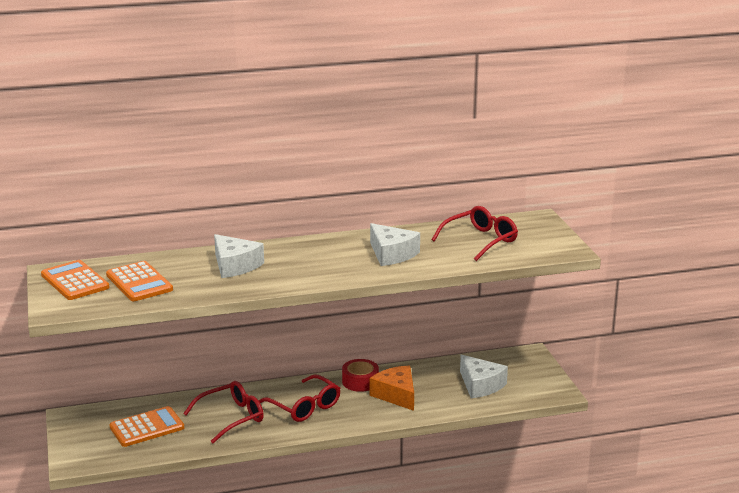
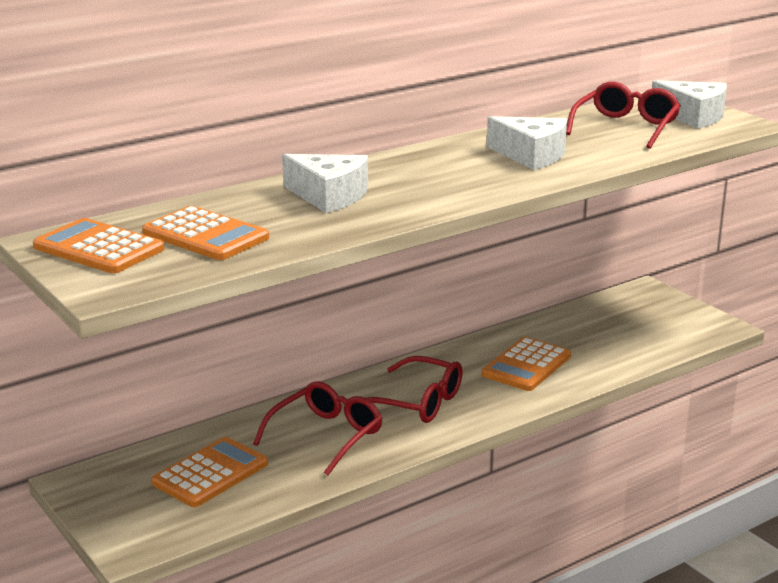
camera: 20 degrees left, 0 degrees up
red tape [342,359,379,392] -> none
orange cheese [369,365,414,411] -> orange calculator [481,337,571,391]
white cheese [460,355,508,398] -> white cheese moved to [652,80,727,129]

